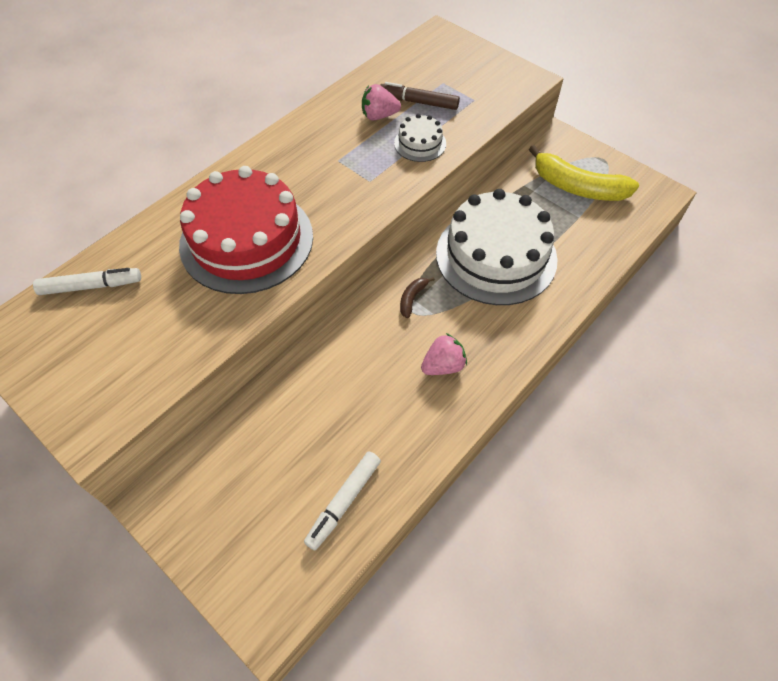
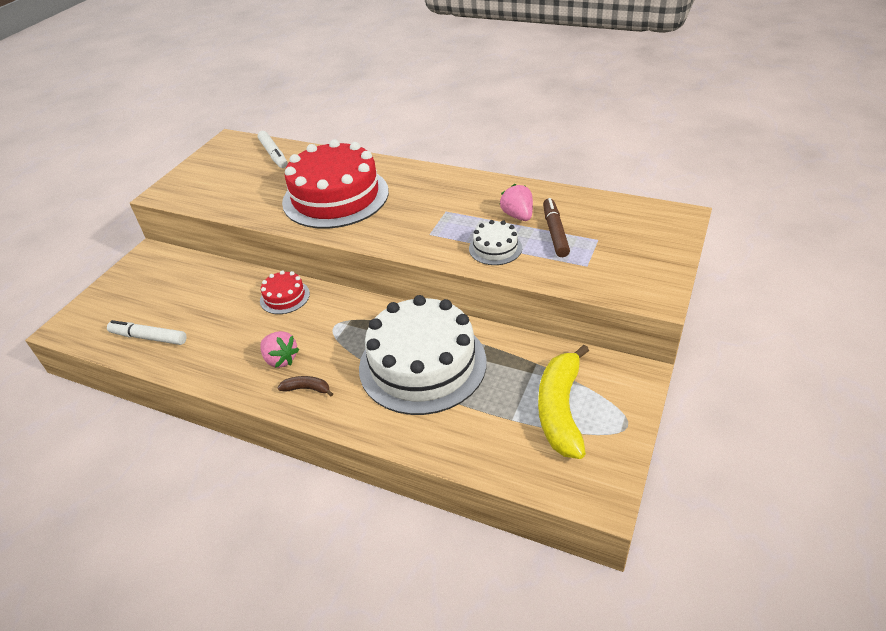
camera: 75 degrees right, 15 degrees down
brown banana [400,277,435,318] -> brown banana moved to [278,376,333,396]
none -> red cake [260,270,310,314]

